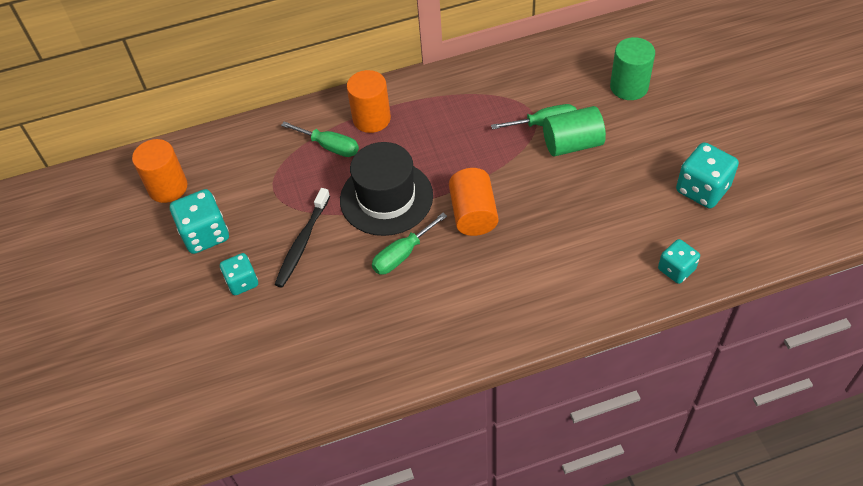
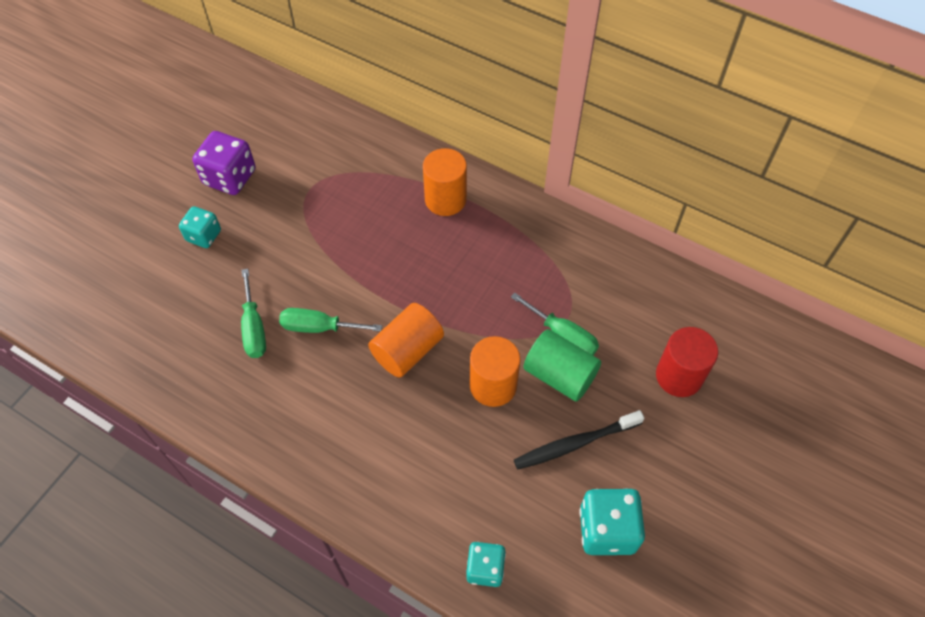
camera: 45 degrees right, 5 degrees up
orange cylinder [132,139,188,203] -> orange cylinder moved to [470,336,520,407]
turquoise dice [170,189,229,254] -> purple dice [192,131,255,195]
black toothbrush [274,188,330,288] -> black toothbrush moved to [514,410,644,470]
green screwdriver [281,121,359,157] -> green screwdriver moved to [241,269,266,358]
black hat [340,142,433,236] -> none
green cylinder [610,37,655,100] -> red cylinder [656,327,718,397]

